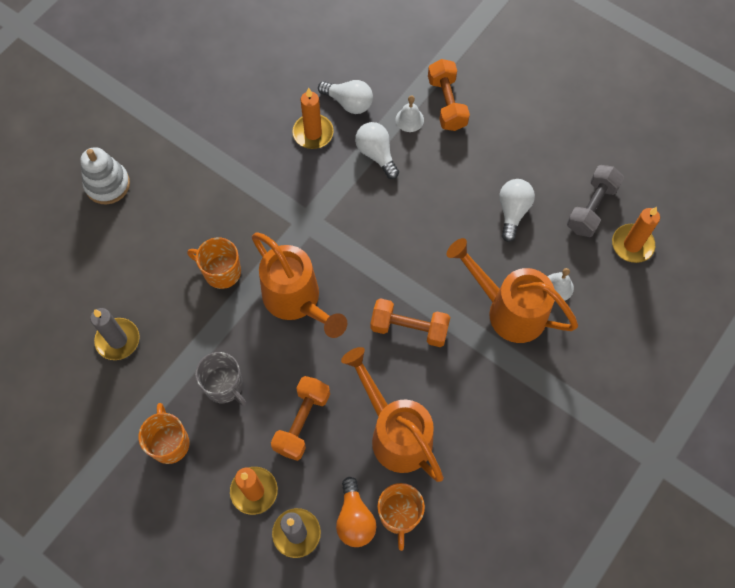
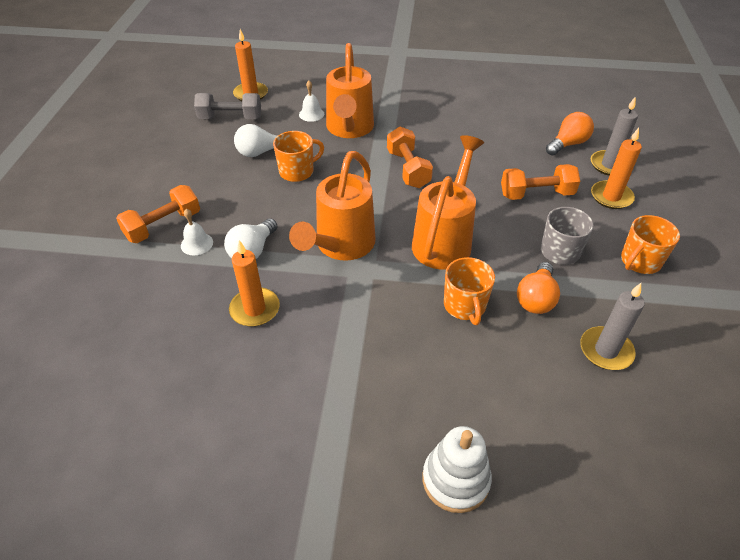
camera: 120 degrees left, 20 degrees down
white light bulb [318,80,373,114] -> none
orange watering can [341,347,444,482] -> orange watering can moved to [289,151,376,261]
orange mug [378,483,425,551] -> orange mug moved to [273,131,324,182]
none -> orange light bulb [517,262,560,314]

